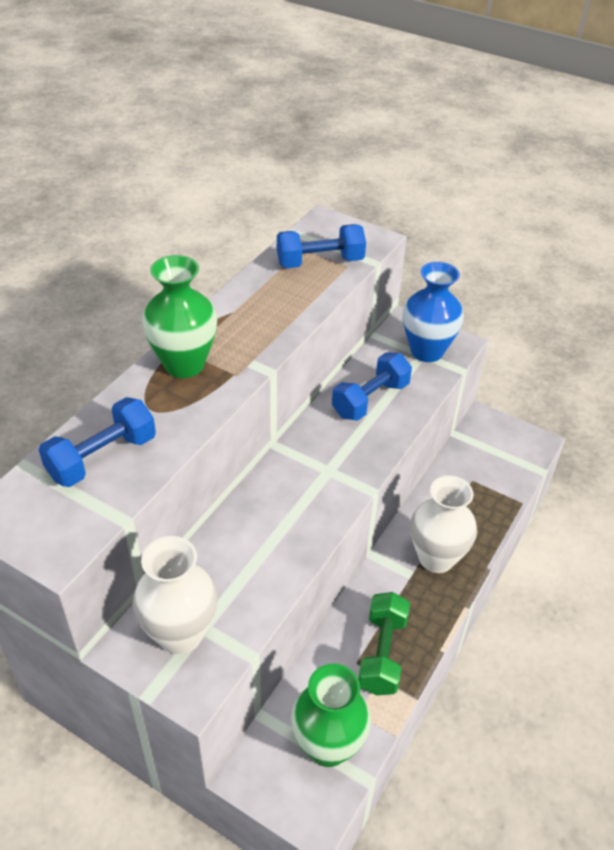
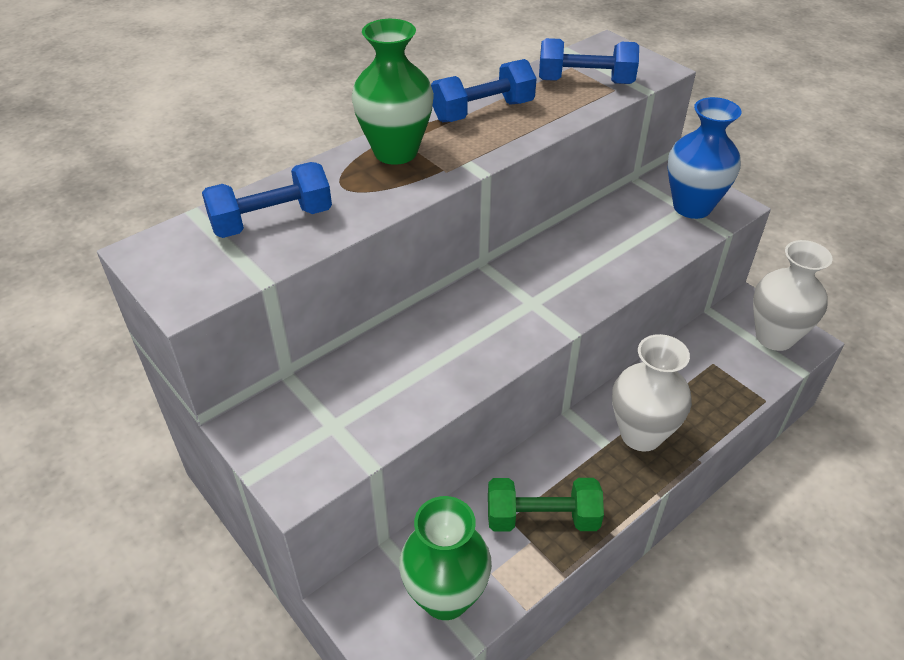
camera: 20 degrees right, 0 degrees up
white vase [133,536,218,654] -> white vase moved to [753,240,832,351]
blue dumbbell [332,352,412,421] -> blue dumbbell moved to [431,59,537,122]
green dumbbell [358,592,410,695] -> green dumbbell turned 60 degrees clockwise [488,478,604,532]

